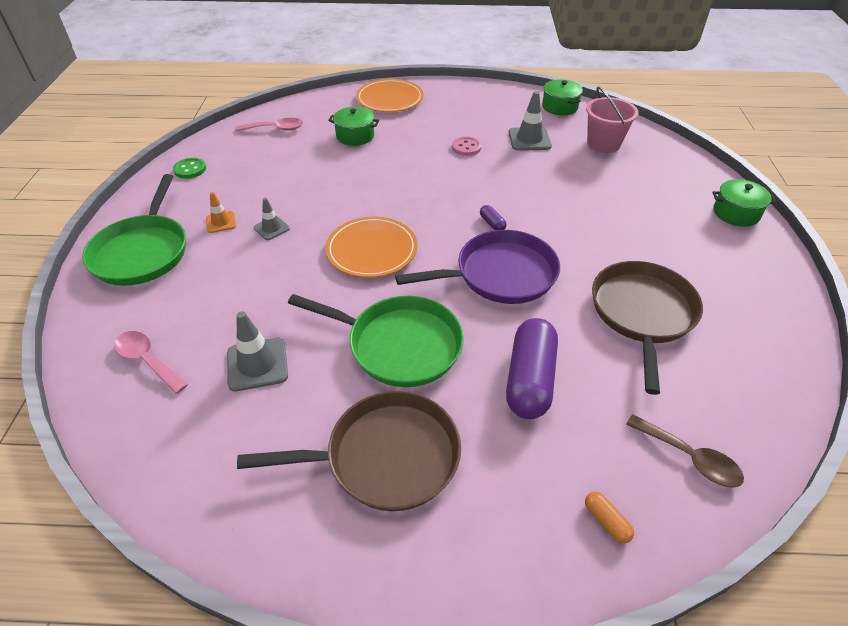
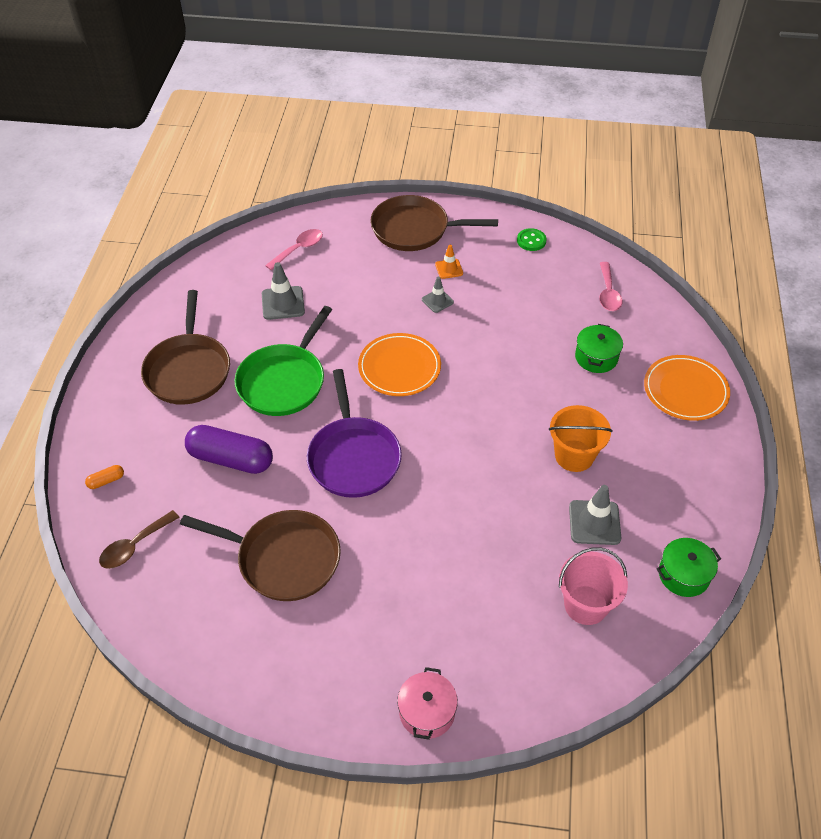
camera: 95 degrees right, 5 degrees up
green pan [82,174,186,286] -> brown pan [370,195,498,251]
pink button [452,136,482,156] -> orange bucket [549,405,612,472]
purple capsule [480,205,507,230] -> none
green pot [712,179,776,227] -> pink pot [397,667,458,740]

